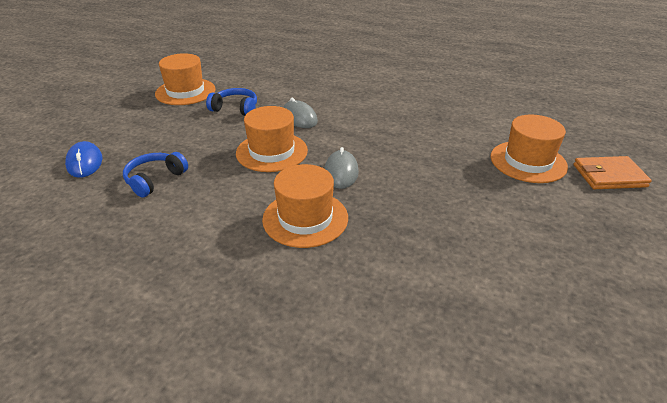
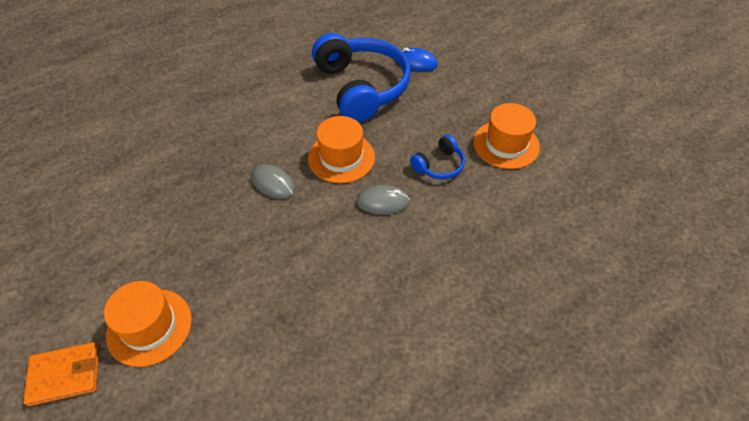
camera: 125 degrees right, 15 degrees up
blue headphones [123,152,188,198] -> blue headphones [312,33,411,122], size x2.19
orange hat [262,164,348,248] -> none
orange wallet [574,156,652,189] -> orange wallet turned 45 degrees clockwise [23,342,99,406]

